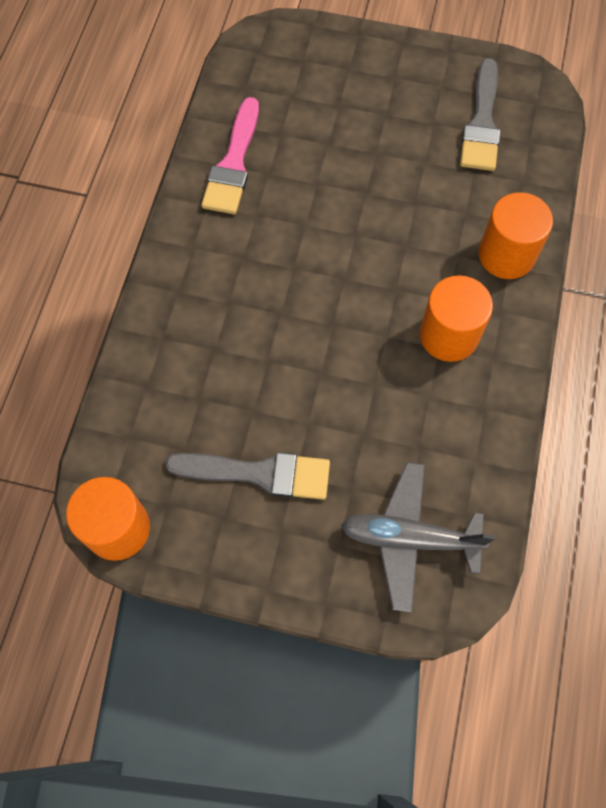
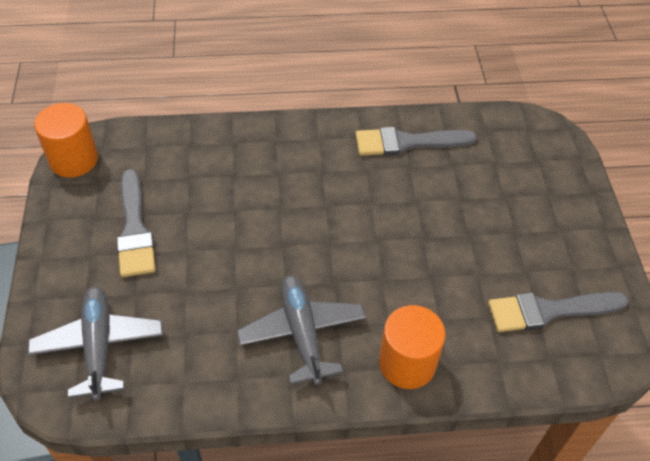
camera: 70 degrees right, 15 degrees down
pink brush [201,97,259,214] -> grey brush [356,127,477,156]
orange cylinder [420,275,493,362] -> grey plane [237,275,366,385]

